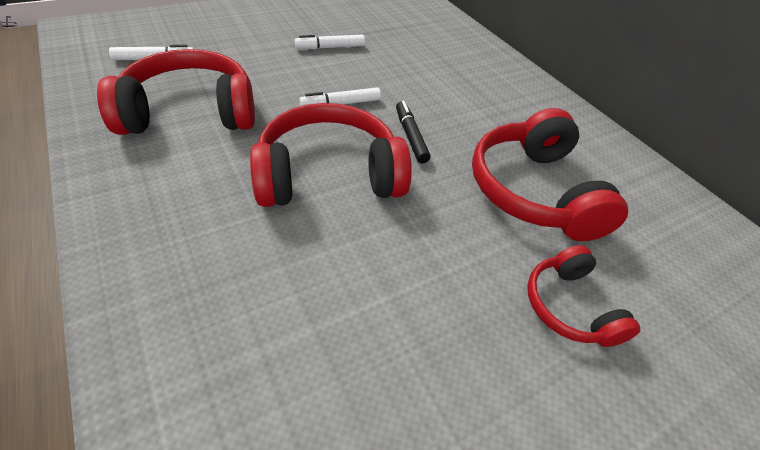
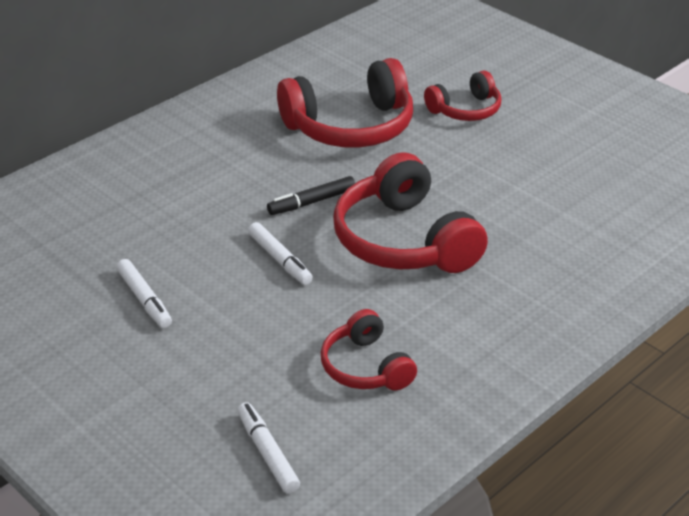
camera: 100 degrees left, 10 degrees down
red headphones [97,49,255,135] -> red headphones [321,309,417,390], size x0.57

